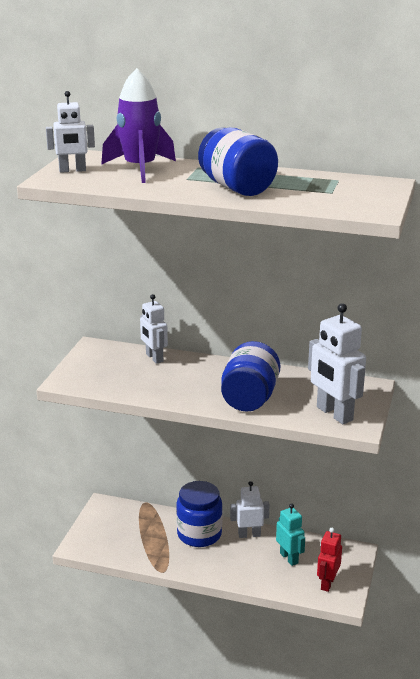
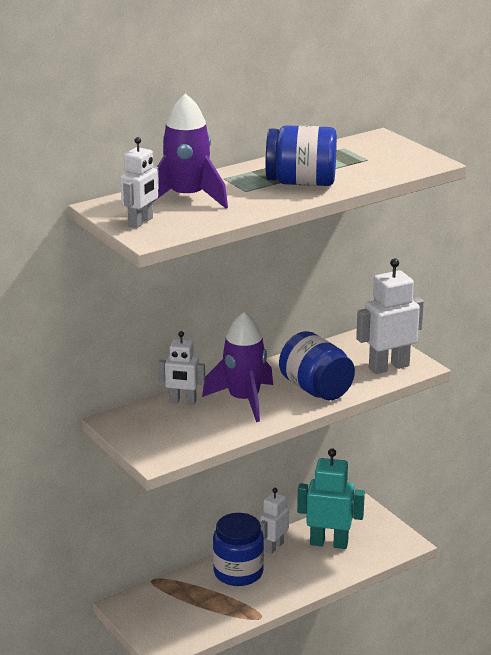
camera: 50 degrees left, 0 degrees up
turquoise robot [276,503,305,566] -> turquoise robot [297,448,365,549], size x1.58
white robot [308,303,366,424] -> white robot turned 150 degrees clockwise [356,258,424,374]
red robot [317,528,342,592] -> none
none -> purple rocket [202,312,273,422]

